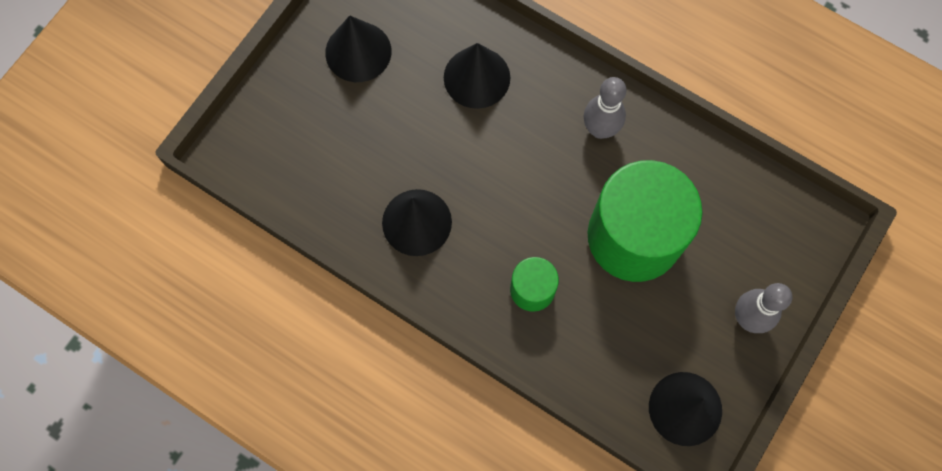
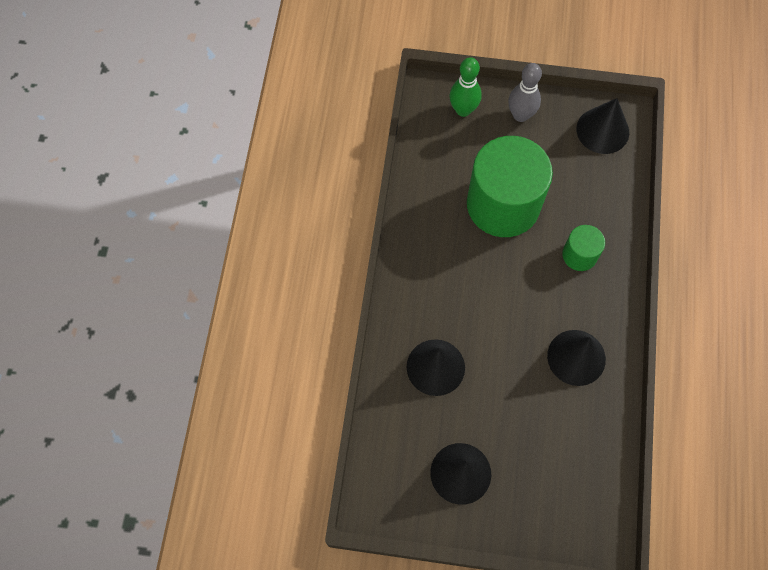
camera: 115 degrees left, 5 degrees down
grey bowling pin [584,77,626,139] -> none
none -> green bowling pin [449,57,482,117]

